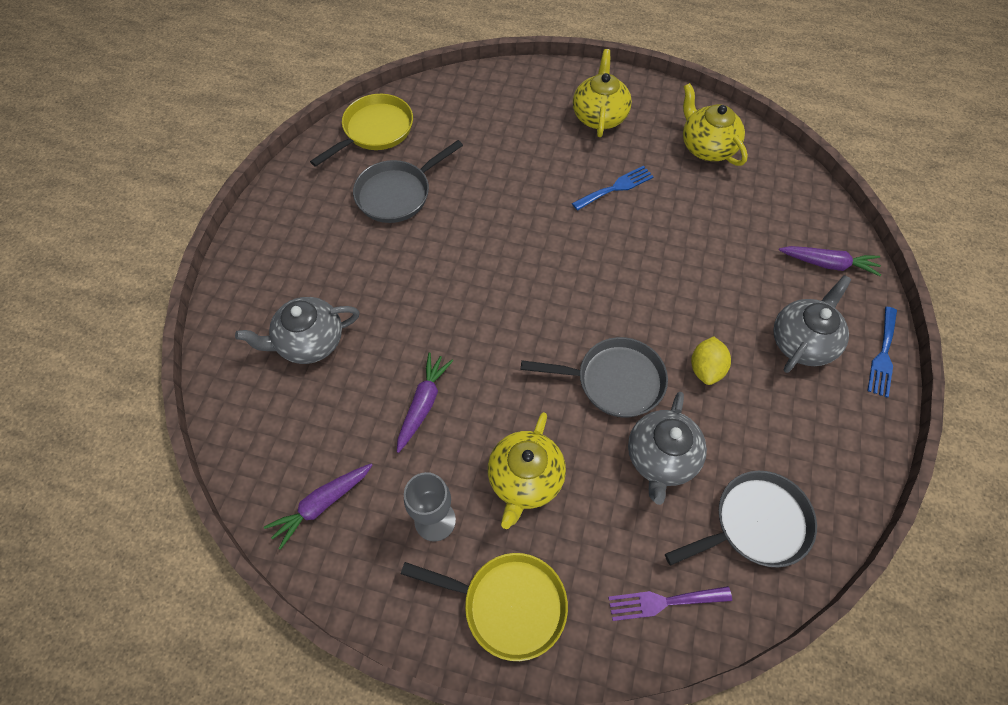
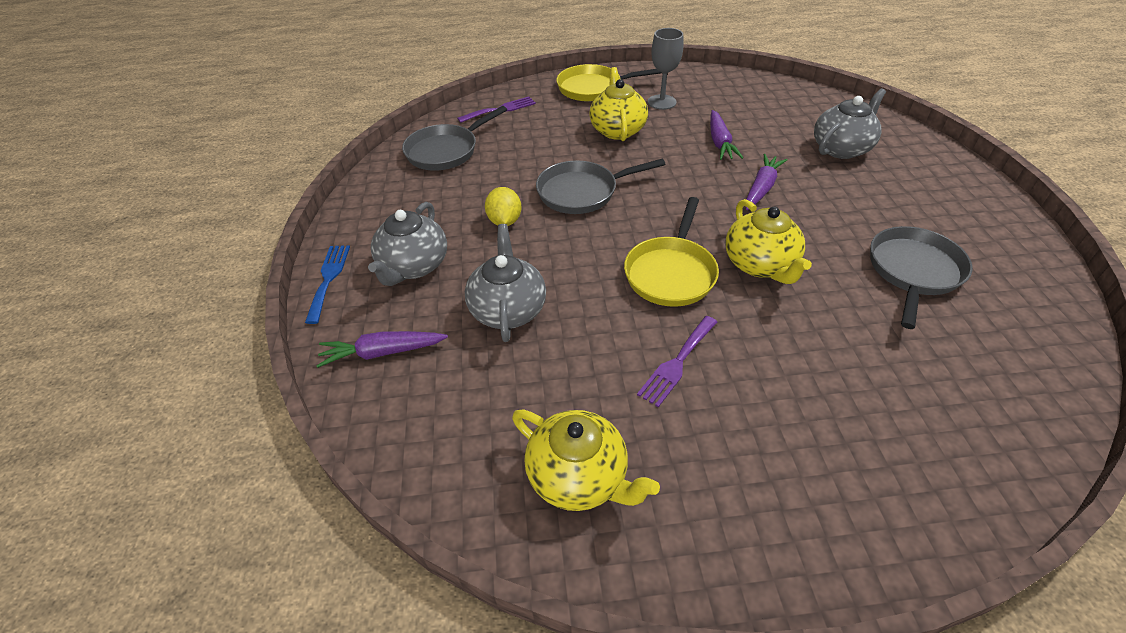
camera: 160 degrees right, 15 degrees down
purple carrot [264,464,372,550] -> purple carrot moved to [746,154,787,210]
yellow pan [310,94,413,167] -> yellow pan moved to [624,197,719,307]
blue fork [572,166,654,211] -> purple fork [637,316,717,407]
yellow teapot [573,49,632,137] -> yellow teapot moved to [725,199,812,284]
grey teapot [628,392,707,505] -> grey teapot moved to [465,224,546,342]

